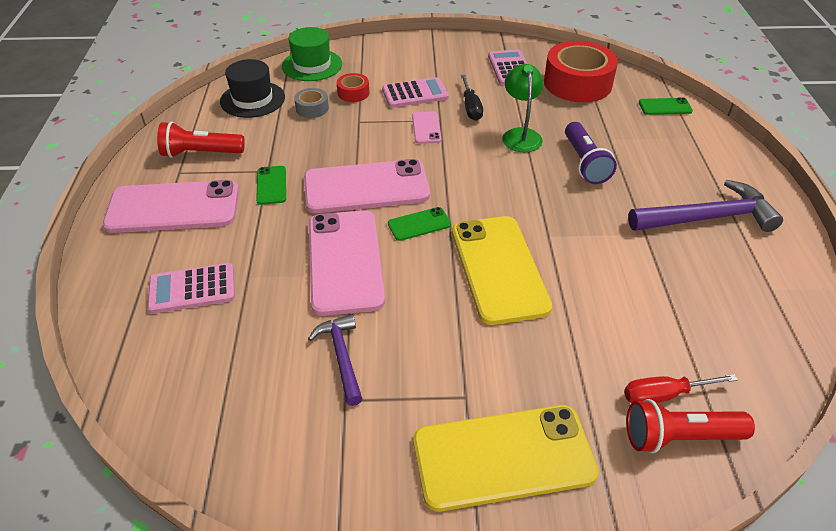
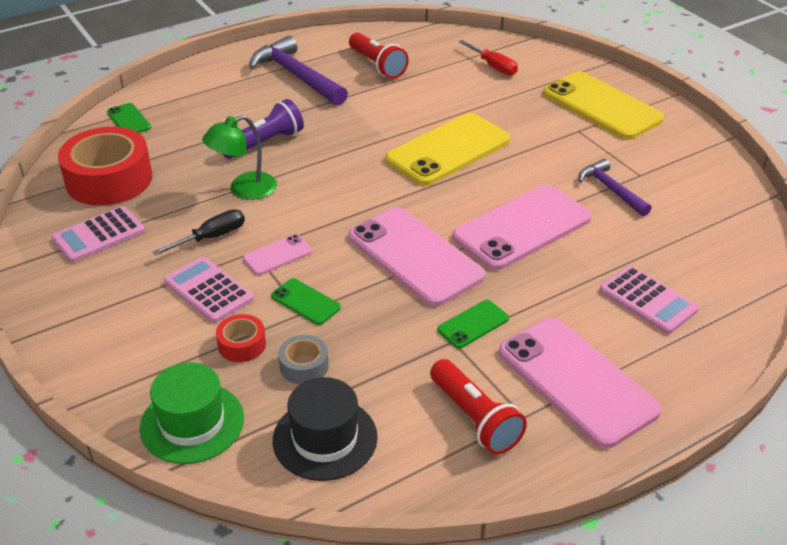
camera: 120 degrees left, 5 degrees down
purple hammer [308,314,362,406] -> purple hammer turned 105 degrees clockwise [578,159,651,216]
green phone [388,207,451,241] -> green phone moved to [271,278,341,325]
red flashlight [627,399,755,453] -> red flashlight moved to [349,33,409,79]

